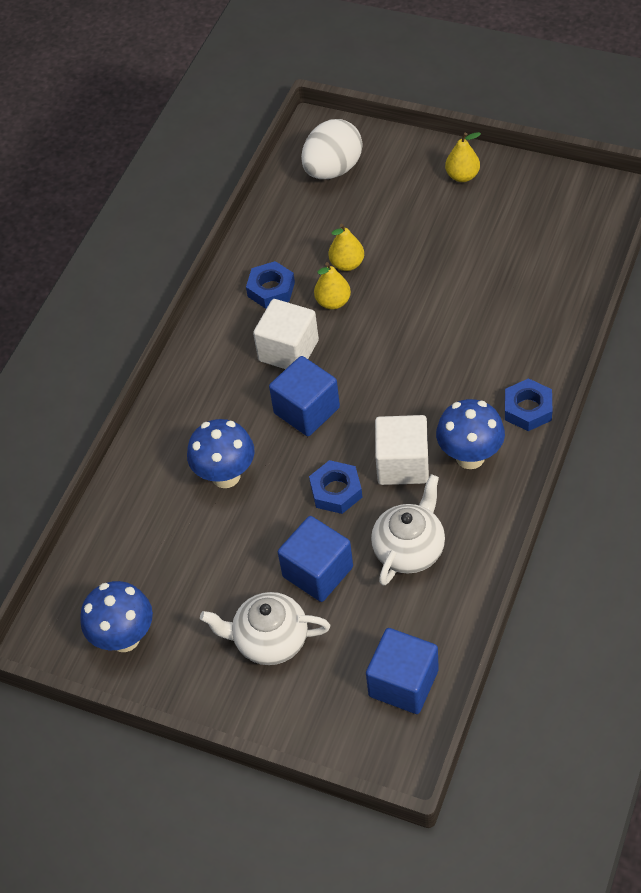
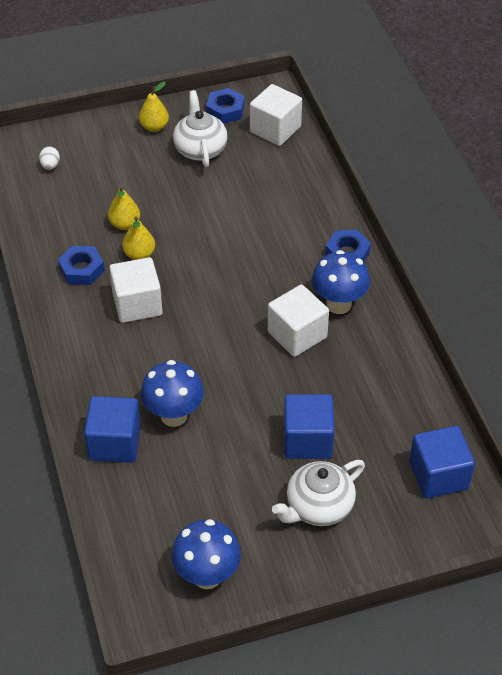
camera: 45 degrees left, 5 degrees down
blue cube [269,356,340,436] -> blue cube moved to [84,396,141,463]
white egg [301,119,362,179] -> white egg [39,147,60,170], size x0.42
blue nut [309,460,362,514] -> blue nut moved to [206,88,245,123]
white teapot [371,474,445,586] -> white teapot moved to [173,90,228,167]
none -> white cube [250,84,302,146]

